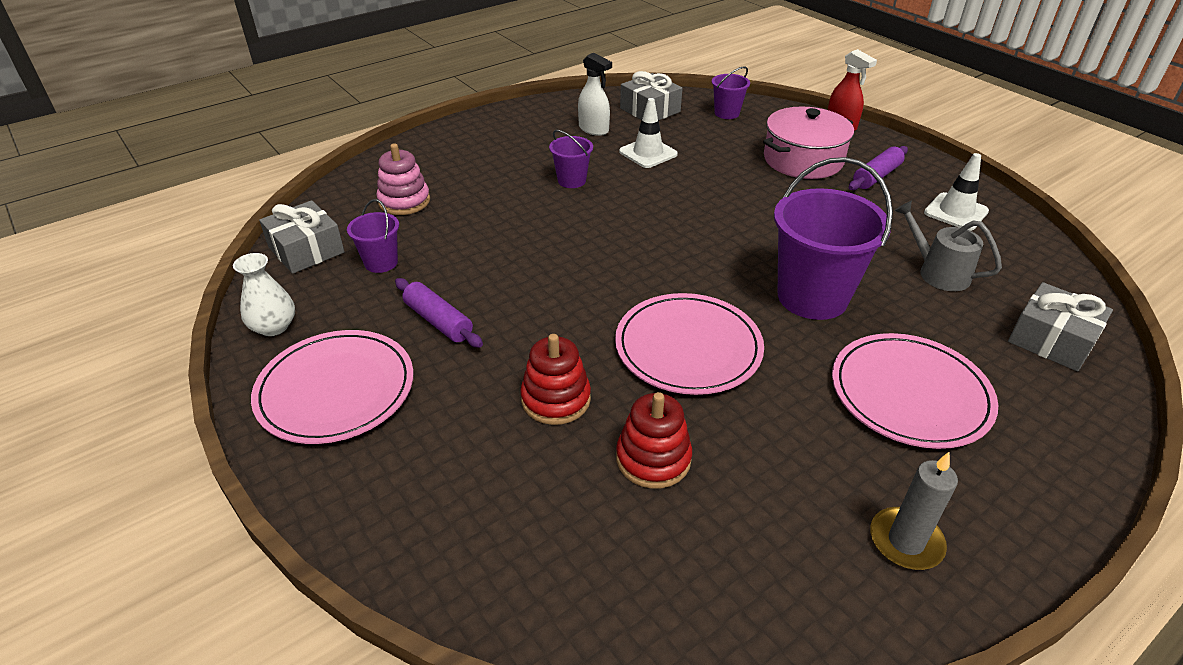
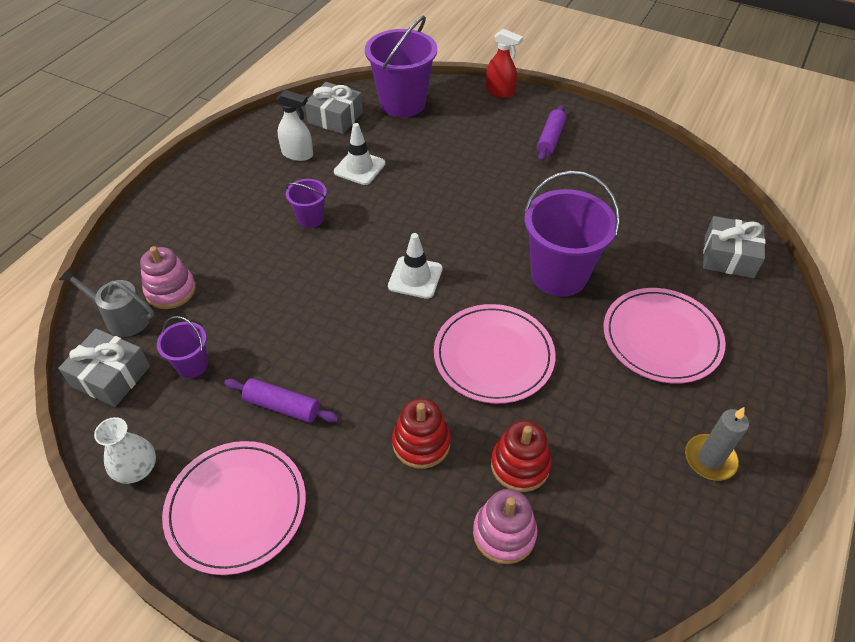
camera: 25 degrees left, 10 degrees up
purple bucket [712,66,750,119] -> purple bucket [365,15,437,117], size x2.02
pink pot [763,106,854,179] -> none
grey watering can [894,200,1002,291] -> grey watering can moved to [59,268,154,337]
white traffic cone [924,153,989,231] -> white traffic cone moved to [388,233,443,299]
none -> pink stacking toy [473,489,537,564]

